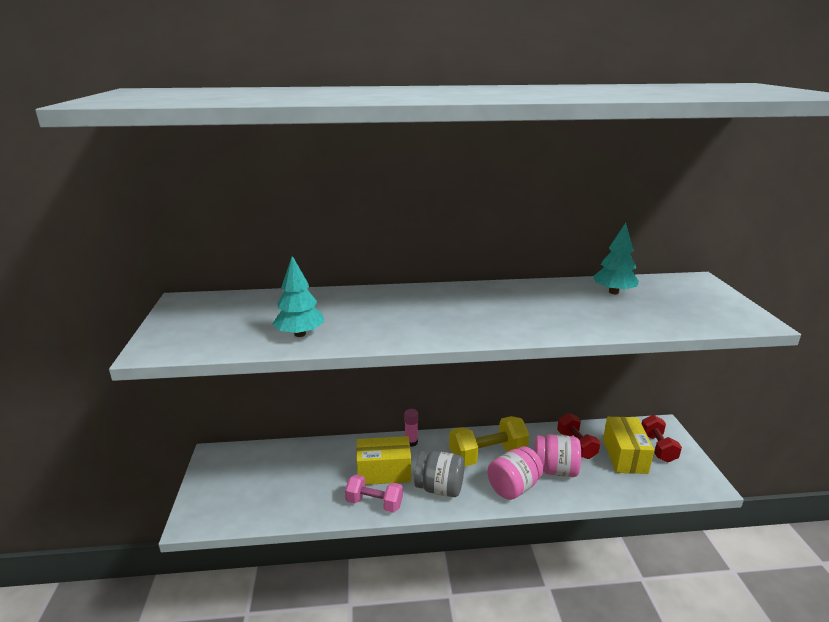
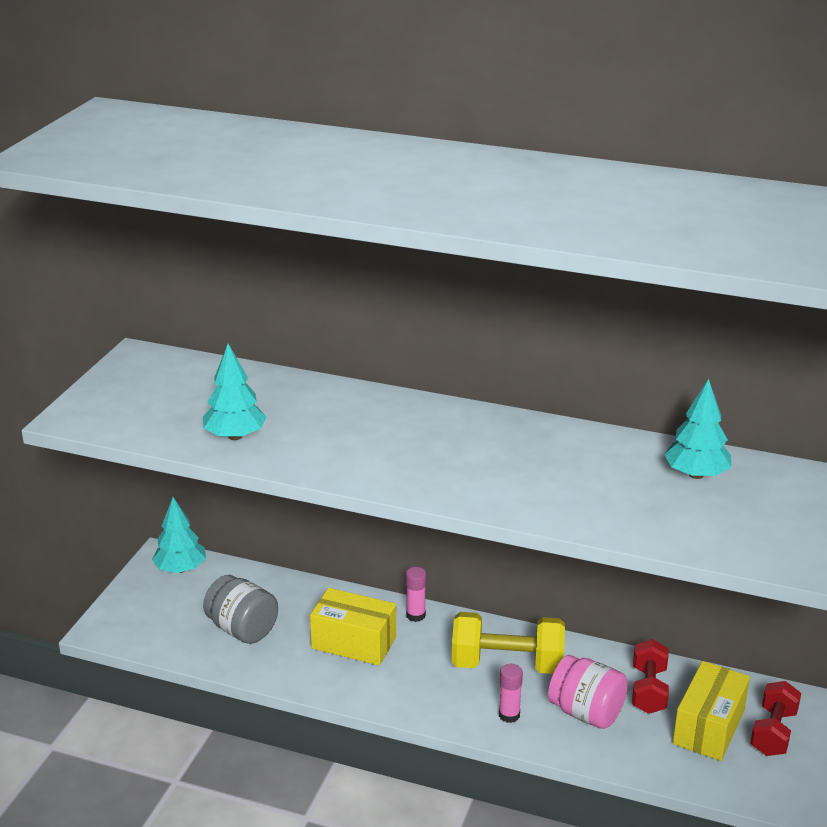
camera: 25 degrees right, 5 degrees up
pink dumbbell [345,475,403,513] -> none
grey jar [414,451,465,497] -> grey jar moved to [203,575,278,644]
pink jar [487,446,544,500] -> pink glue stick [499,664,523,723]
none -> turquoise tree [152,497,206,573]

